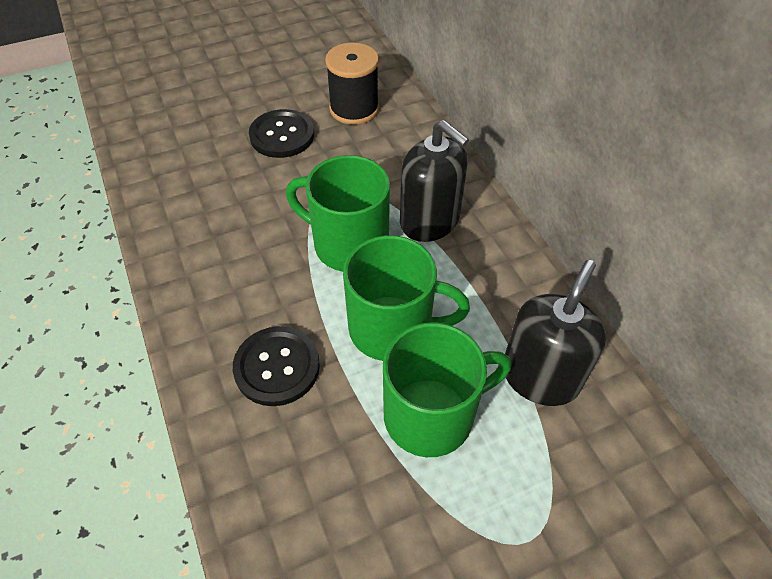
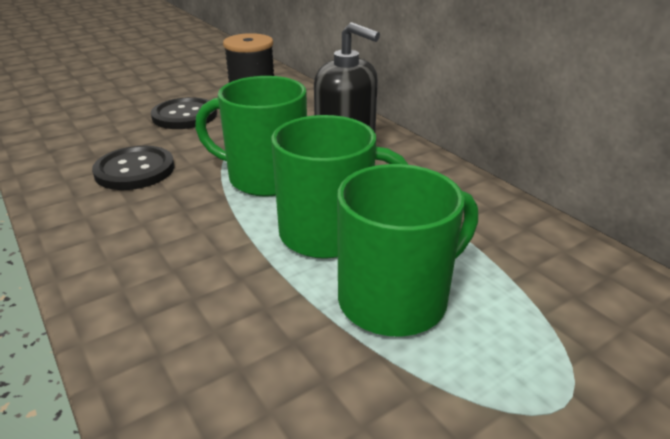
camera: 10 degrees left, 20 degrees down
black button [233,326,320,406] -> black button moved to [92,146,174,190]
black soap dispenser [505,260,606,406] -> none

